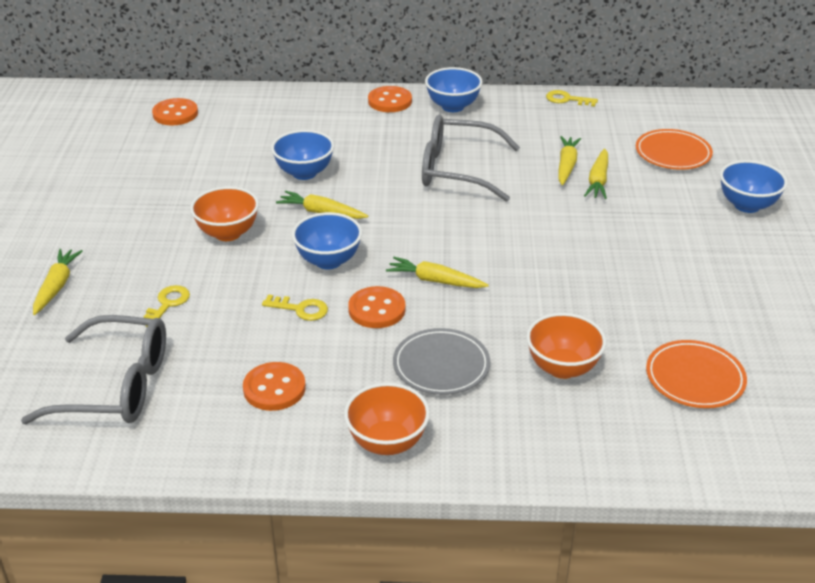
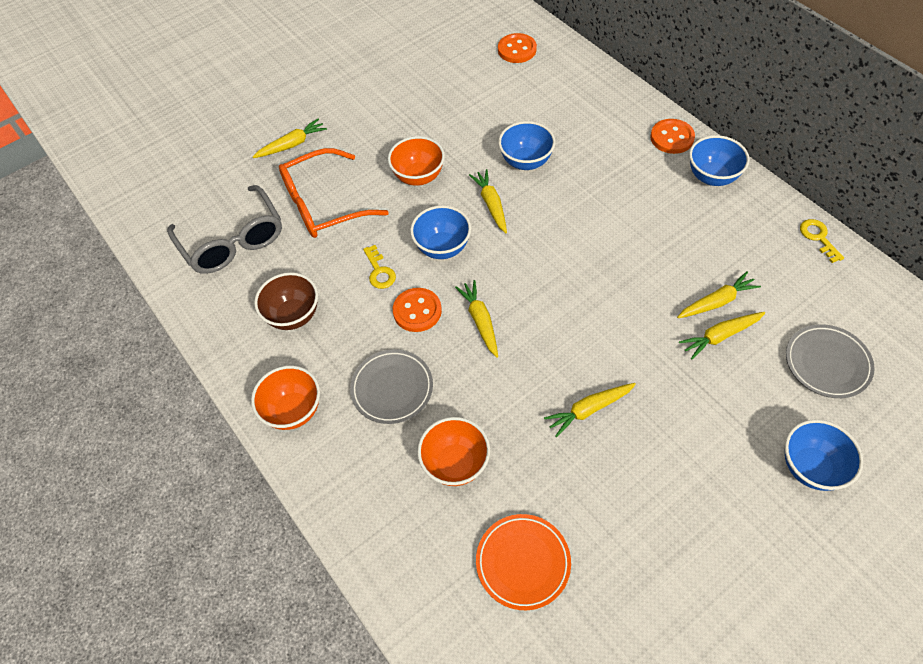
camera: 55 degrees right, 20 degrees up
yellow key [144,285,190,327] -> orange glasses [279,148,389,238]
orange button [243,362,306,411] -> brown bowl [254,272,318,330]
grey glasses [422,114,520,202] -> none
orange plate [636,129,713,170] -> grey plate [786,324,875,398]
none -> yellow carrot [544,383,636,437]

